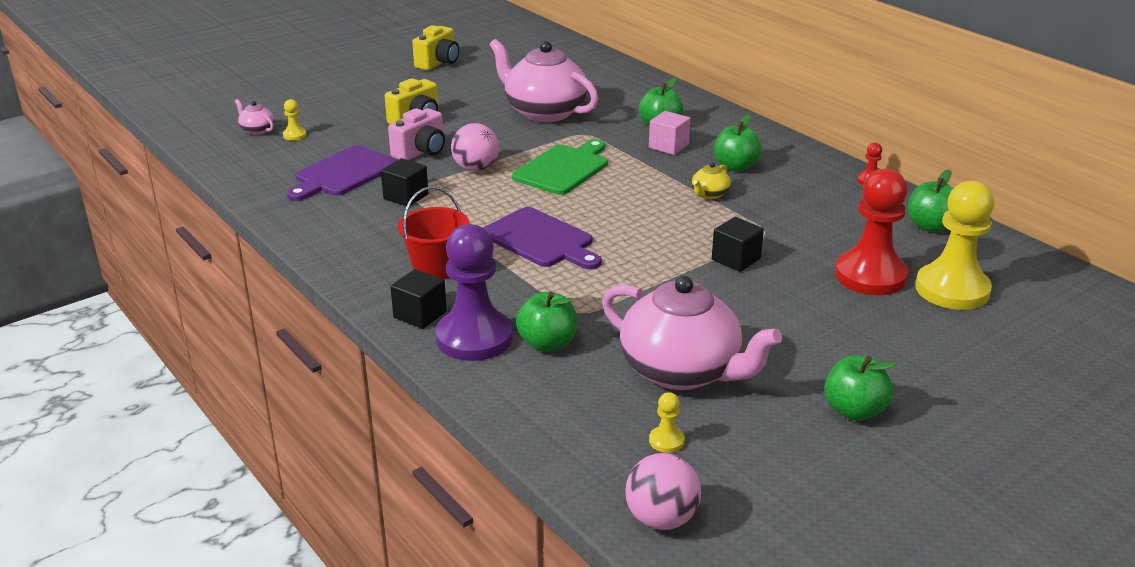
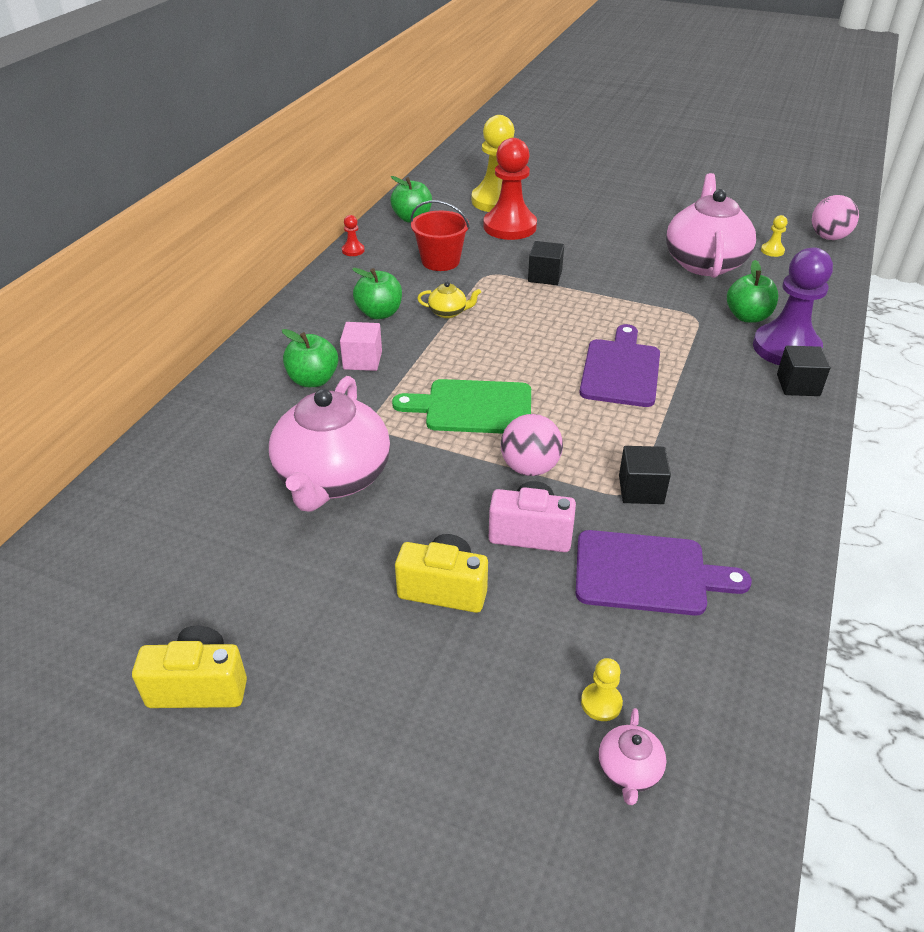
camera: 120 degrees left, 10 degrees up
red bucket [398,186,470,279] -> red bucket moved to [411,200,470,271]
green apple [824,355,897,421] -> none

